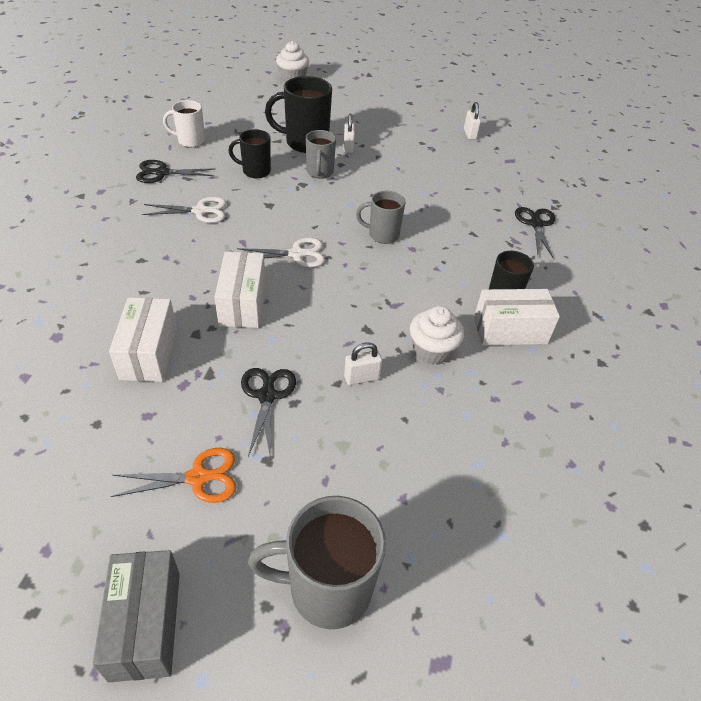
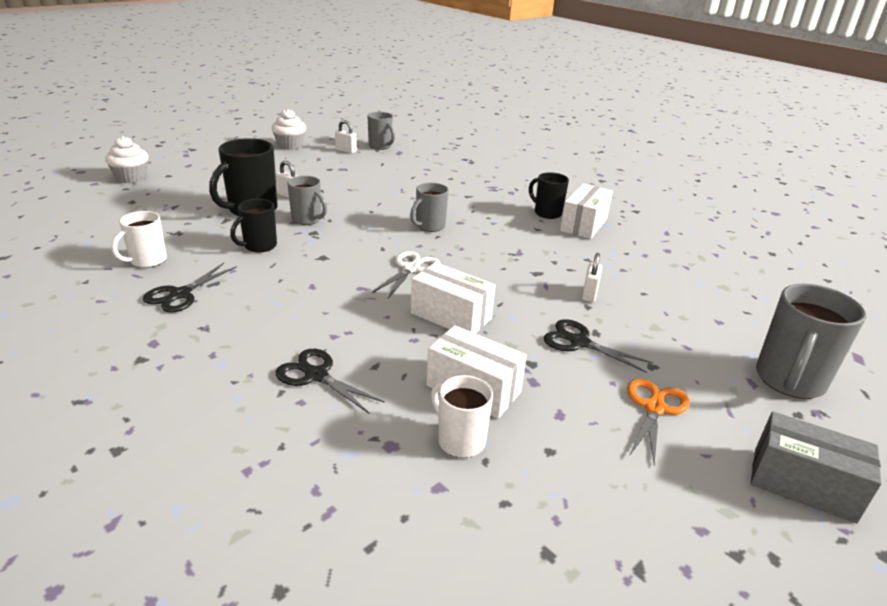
camera: 55 degrees left, 15 degrees down
white scissors [142,197,226,223] -> none
white cupcake [410,306,464,365] -> white cupcake moved to [271,109,306,150]
black scissors [515,207,555,258] -> black scissors moved to [276,349,385,413]
none -> grey mug [367,112,395,150]
none -> white mug [431,375,493,458]

